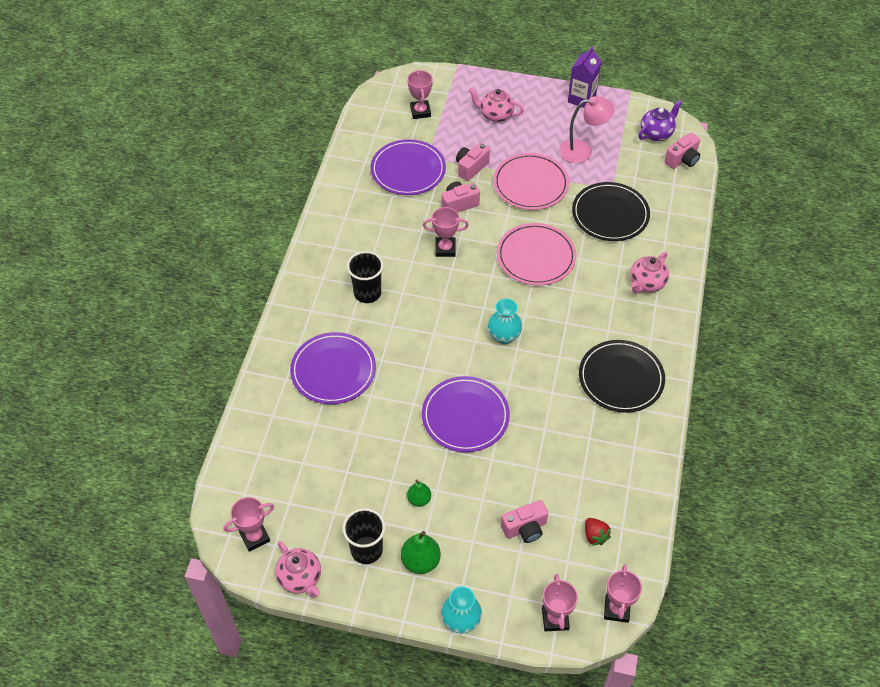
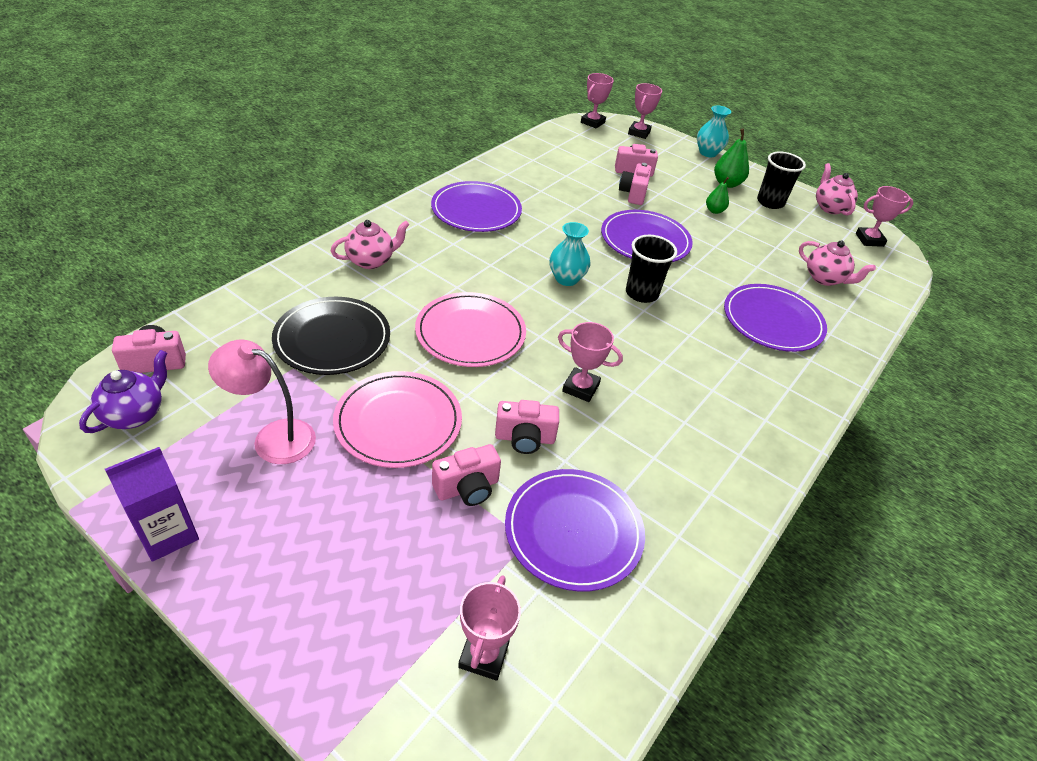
camera: 160 degrees left, 10 degrees down
black cup [347,251,384,303] -> black cup moved to [626,235,677,303]
pink teapot [468,88,524,122] -> pink teapot moved to [799,241,876,286]
black plate [579,340,665,413] -> purple plate [431,181,522,232]
red strawberry [585,518,611,546] -> none
purple teapot [638,100,682,141] -> purple teapot turned 135 degrees clockwise [79,350,167,433]
none -> pink camera [619,163,652,205]

